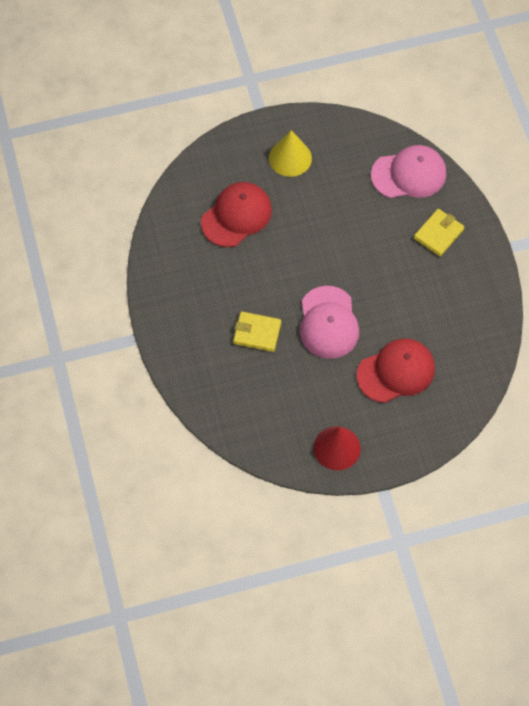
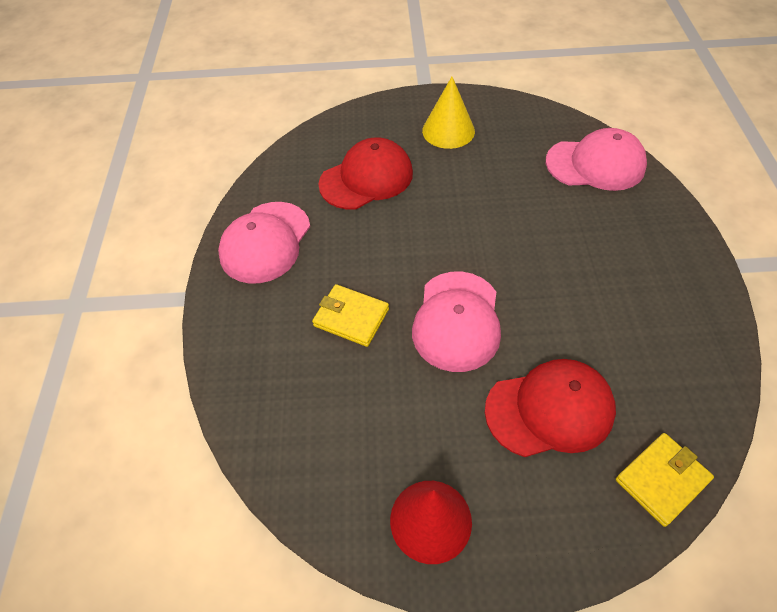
camera: 15 degrees right, 10 degrees down
yellow wallet [414,209,464,256] -> yellow wallet moved to [616,433,714,527]
none -> pink cap [218,202,310,284]

